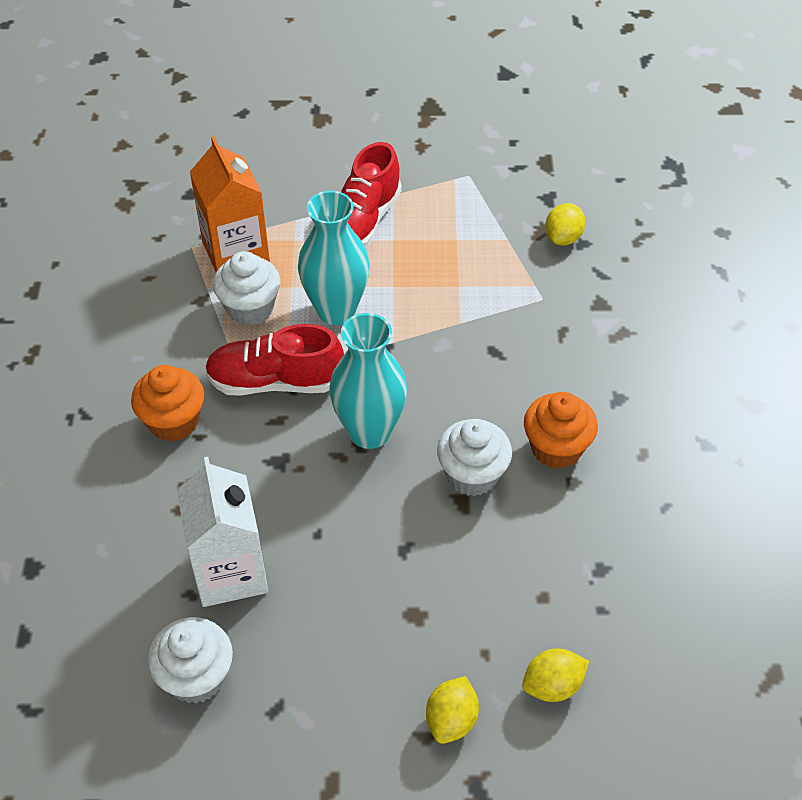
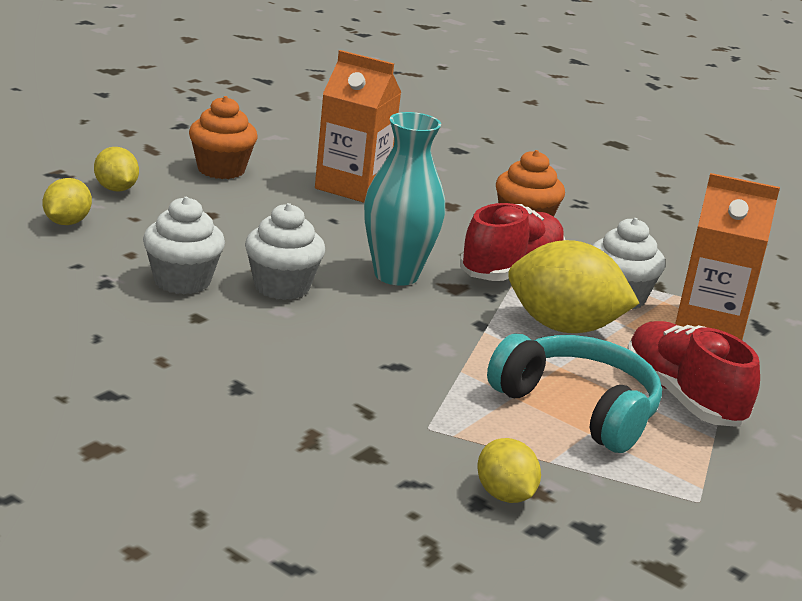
camera: 125 degrees right, 25 degrees down
white cupcake [148,617,233,703] -> white cupcake moved to [143,197,225,294]
white carton [177,457,268,607] -> orange carton [315,50,401,203]
turquoise vase [298,191,370,325] -> yellow lemon [508,240,640,333]
orange cupcake [524,392,598,469] -> orange cupcake moved to [189,96,258,179]
none -> turquoise headphones [487,334,662,453]

